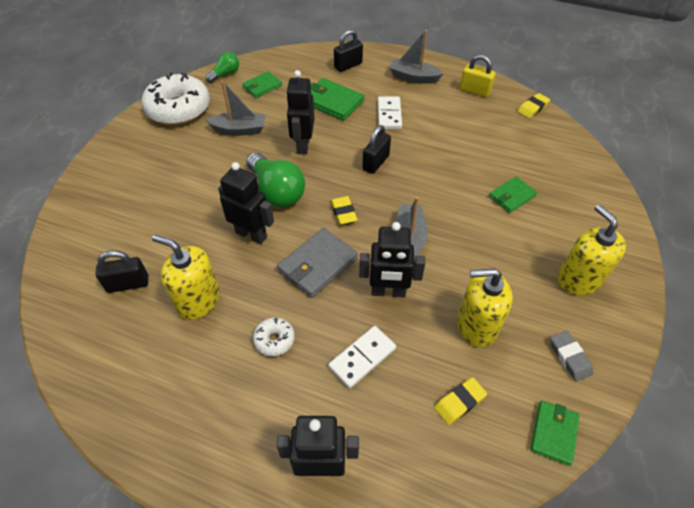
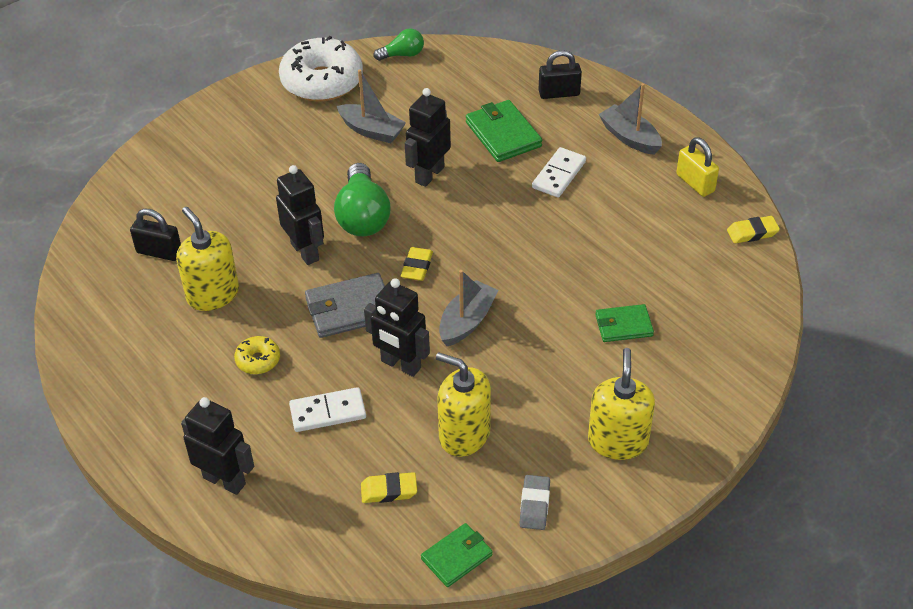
camera: 30 degrees right, 5 degrees down
green wallet [242,71,282,98] -> none
white donut [253,318,295,356] -> yellow donut [234,336,280,374]
black padlock [362,125,391,174] -> none

